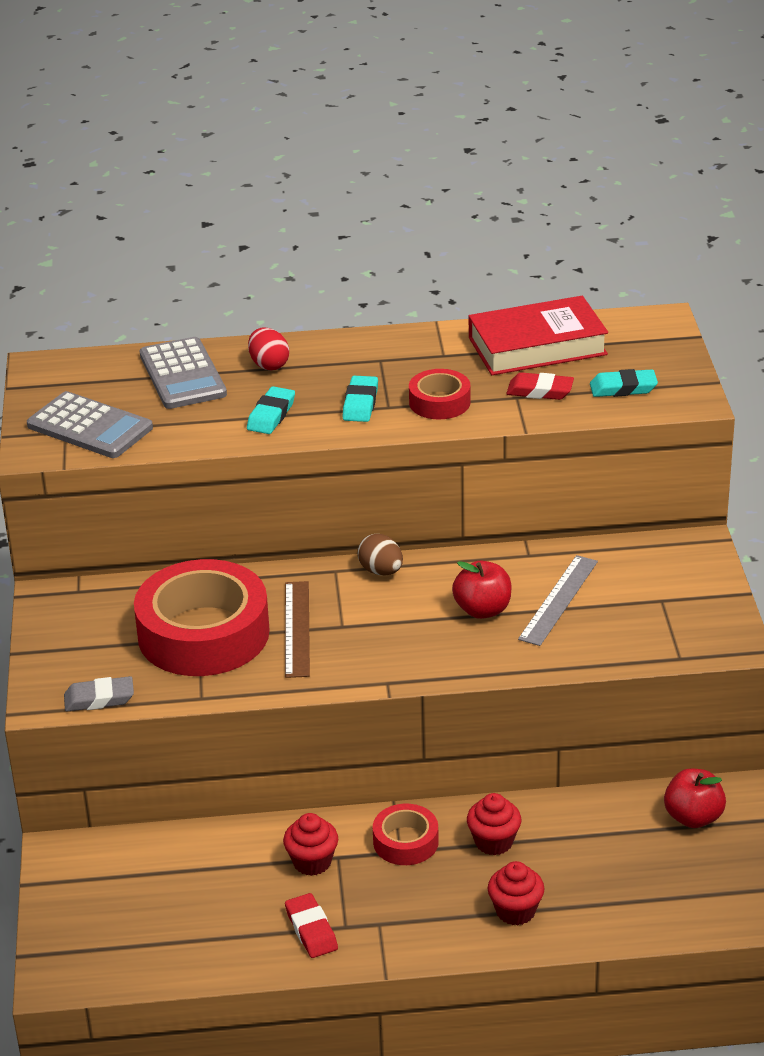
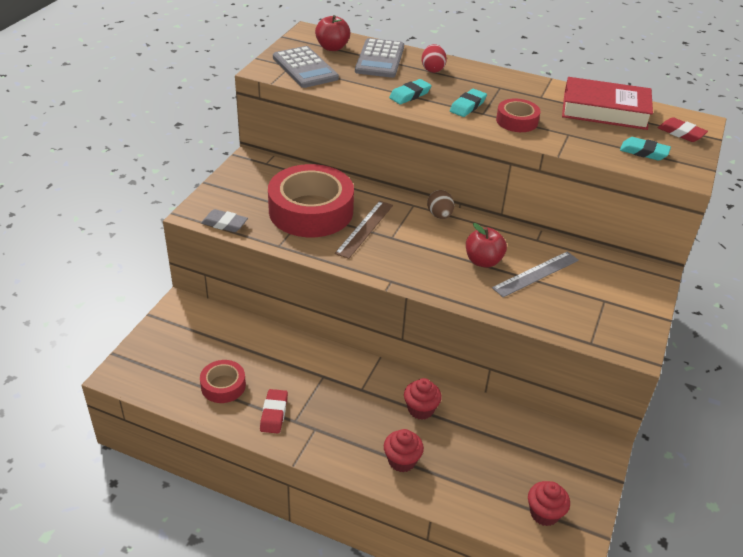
camera: 25 degrees right, 5 degrees up
red cupcake [283,813,338,876] -> red cupcake moved to [528,481,570,526]
red tape [373,804,439,865] -> red tape moved to [200,360,246,403]
red eraser [506,372,574,400] -> red eraser moved to [658,117,708,142]
red apple [664,769,726,828] -> red apple moved to [315,15,350,51]

